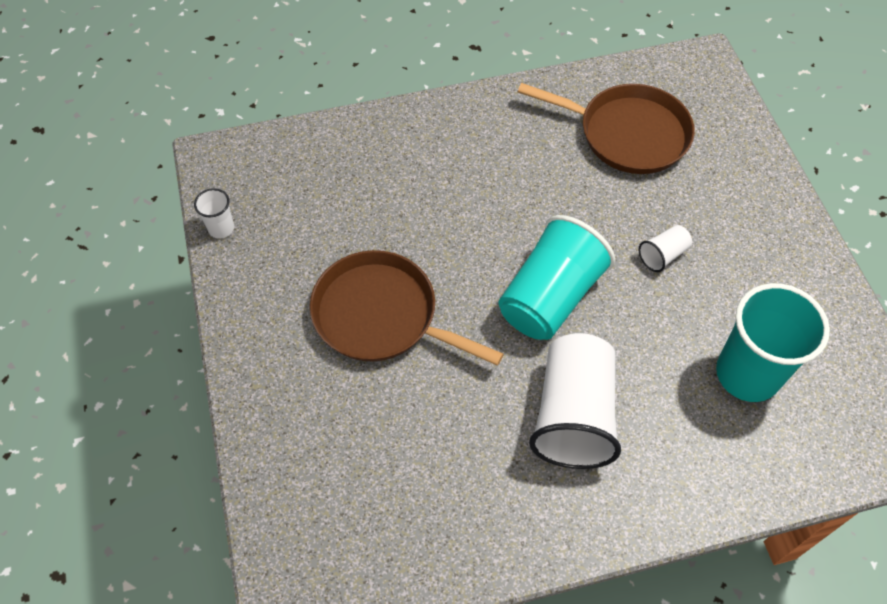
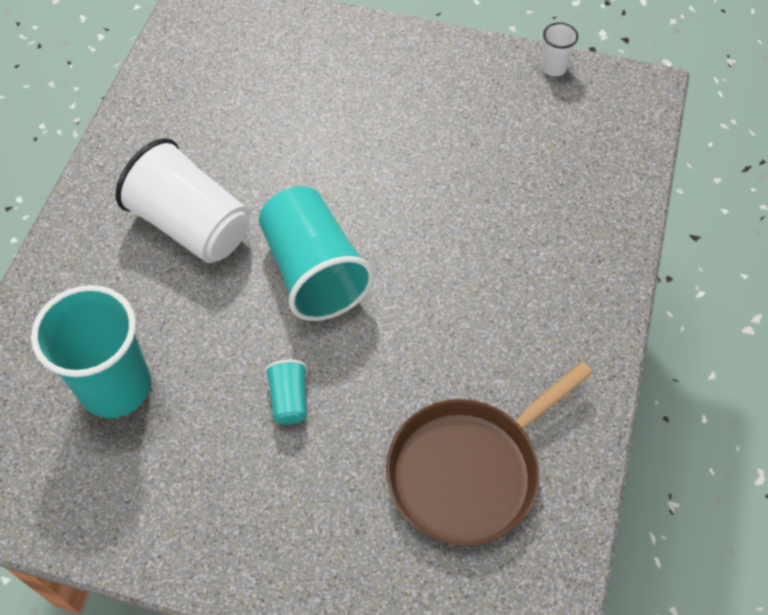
camera: 120 degrees right, 0 degrees up
brown pan [310,250,504,366] -> none
white cup [638,225,692,272] -> turquoise cup [265,360,307,424]

